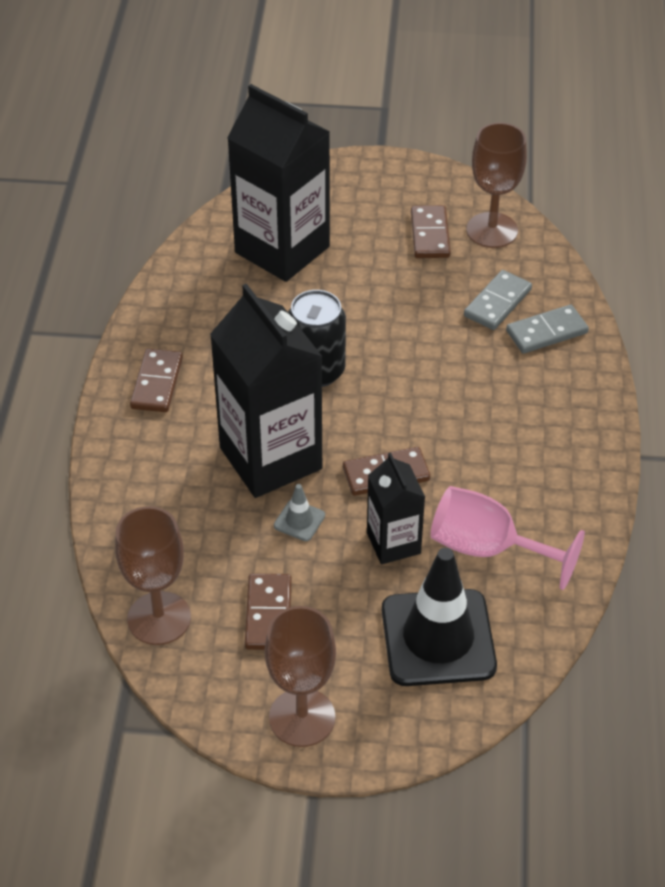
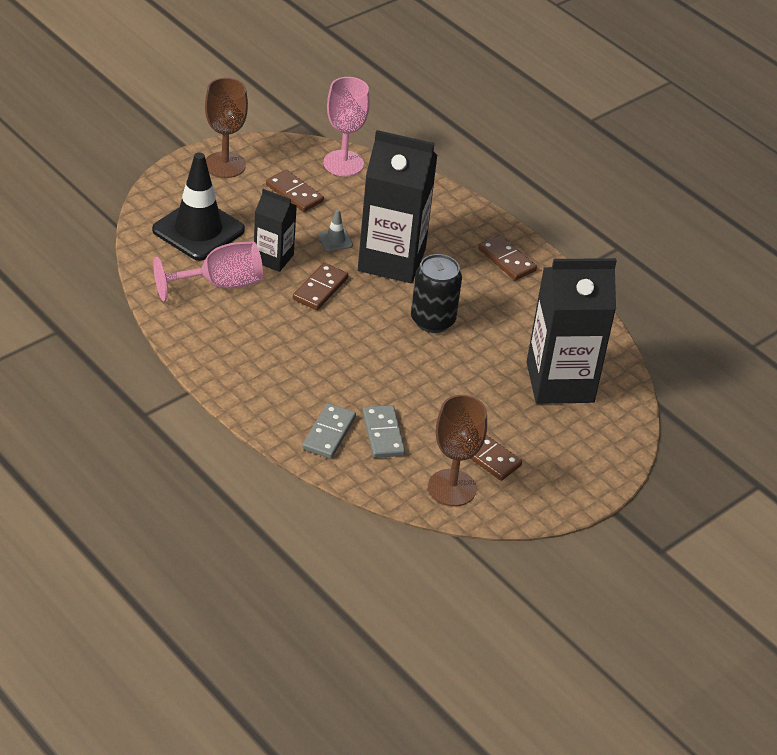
camera: 130 degrees right, 5 degrees down
brown goblet [115,506,191,645] -> pink goblet [323,77,370,176]

